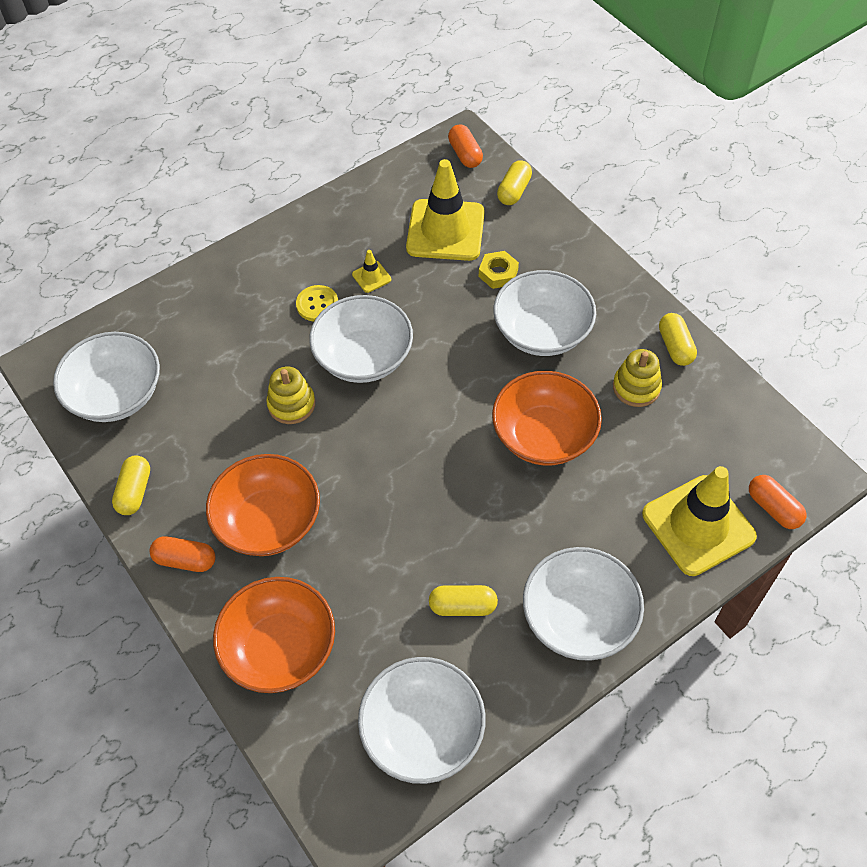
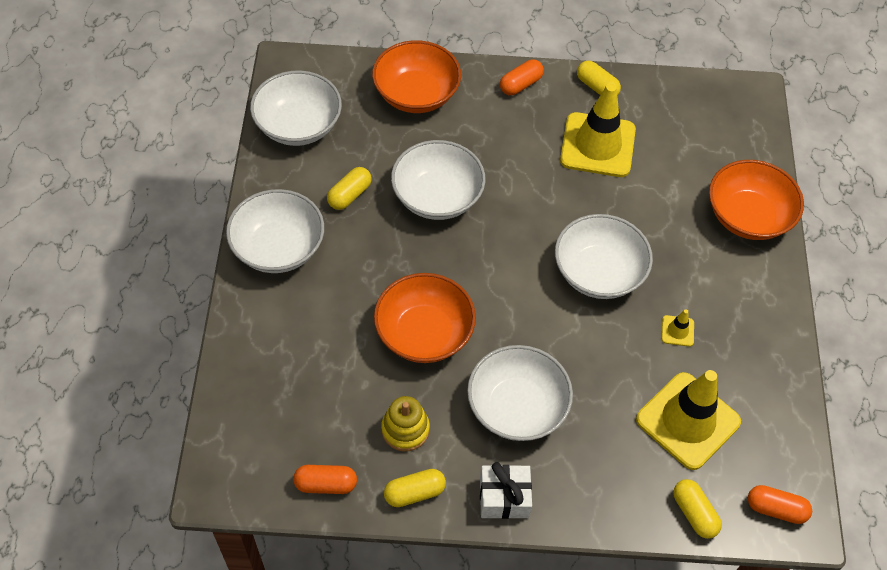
camera: 125 degrees right, 0 degrees up
white bowl [53,332,160,422] -> white bowl moved to [391,140,485,220]
orange bowl [206,454,320,556] -> orange bowl moved to [709,160,804,240]
yellow stacking toy [266,366,315,424] -> none
yellow button [296,285,338,322] -> none
yellow nut [479,251,519,289] -> none
yellow traffic cone [642,466,757,576] -> yellow traffic cone moved to [560,83,636,177]
yellow capsule [659,313,697,366] -> yellow capsule turned 45 degrees counterclockwise [384,469,446,507]
orange capsule [749,475,806,529] -> orange capsule moved to [293,465,357,494]
none -> white gift [480,462,532,519]

